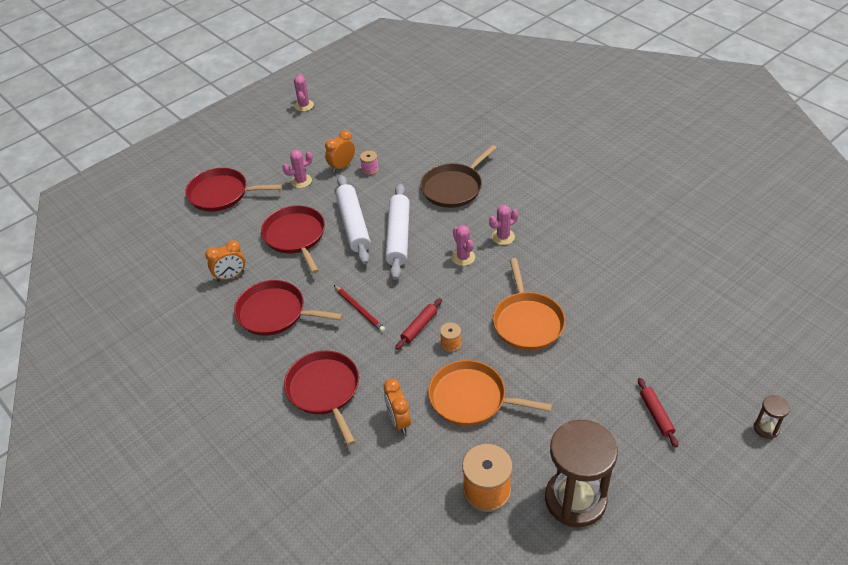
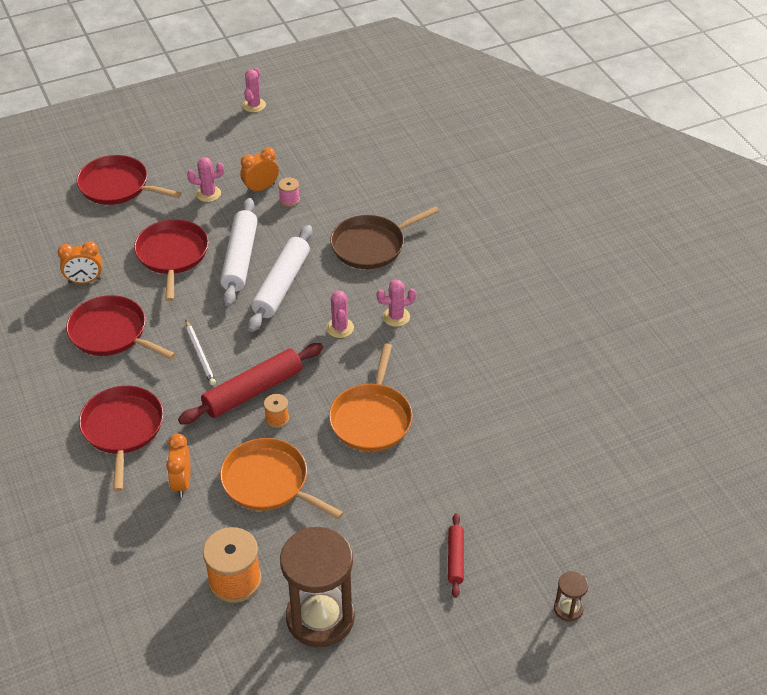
camera: 15 degrees right, 0 degrees up
red pencil [334,285,385,332] -> white pencil [185,320,216,385]
red rolling pin [395,298,442,350] -> red rolling pin [178,343,323,424], size x1.91

